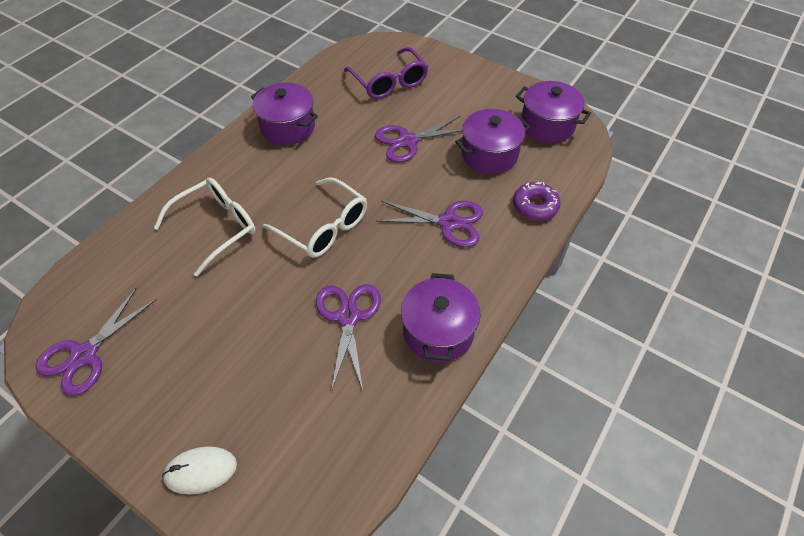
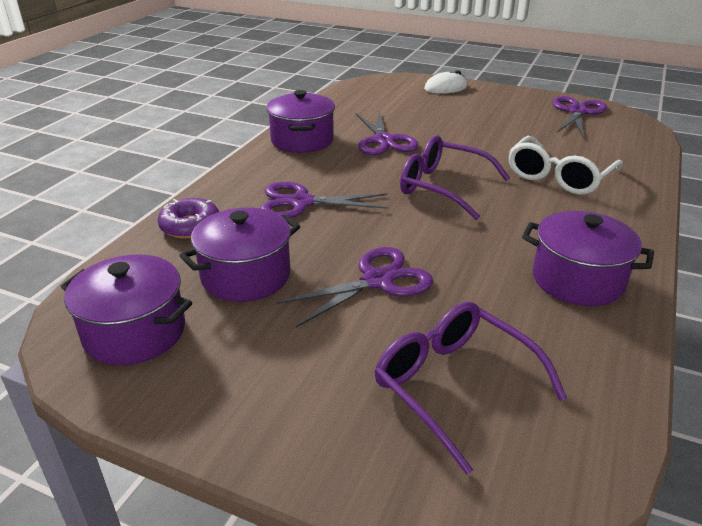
camera: 170 degrees right, 20 degrees down
white glasses [263,178,367,258] -> purple glasses [400,135,510,220]

